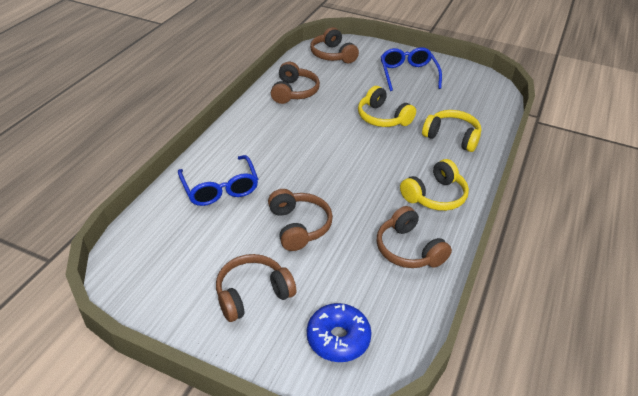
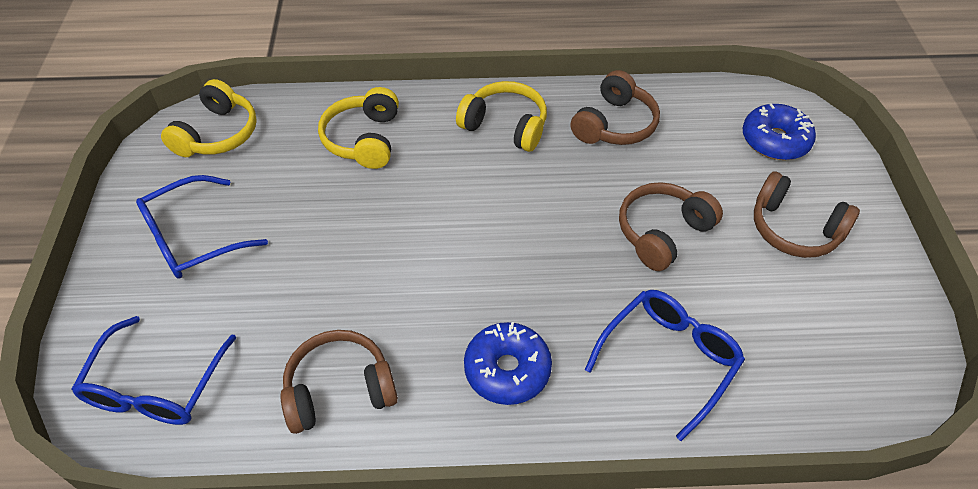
camera: 115 degrees left, 10 degrees up
brown headphones [310,27,359,63] -> blue glasses [71,316,236,425]
yellow headphones [358,86,416,127] -> yellow headphones moved to [161,79,257,157]
none -> blue donut [464,322,552,405]

